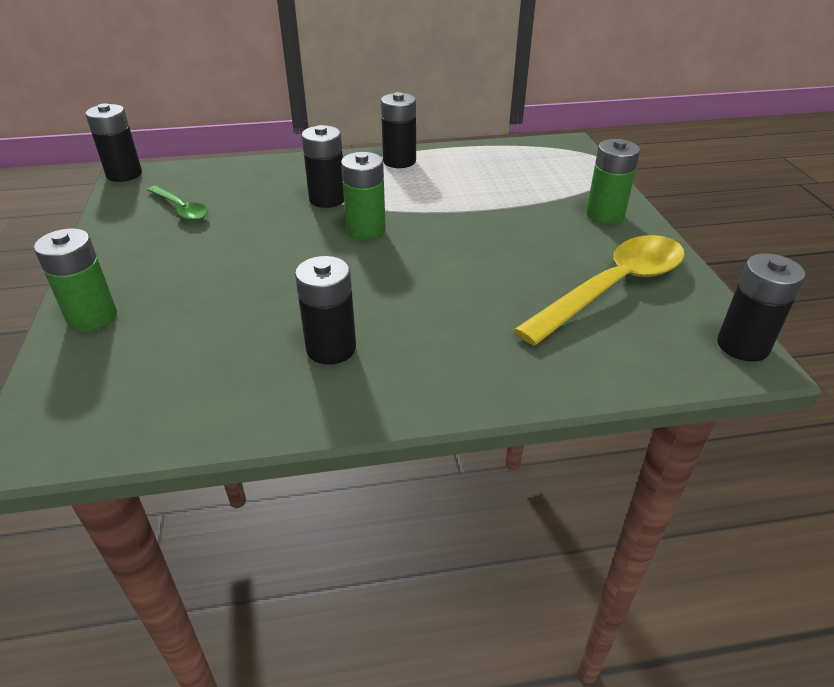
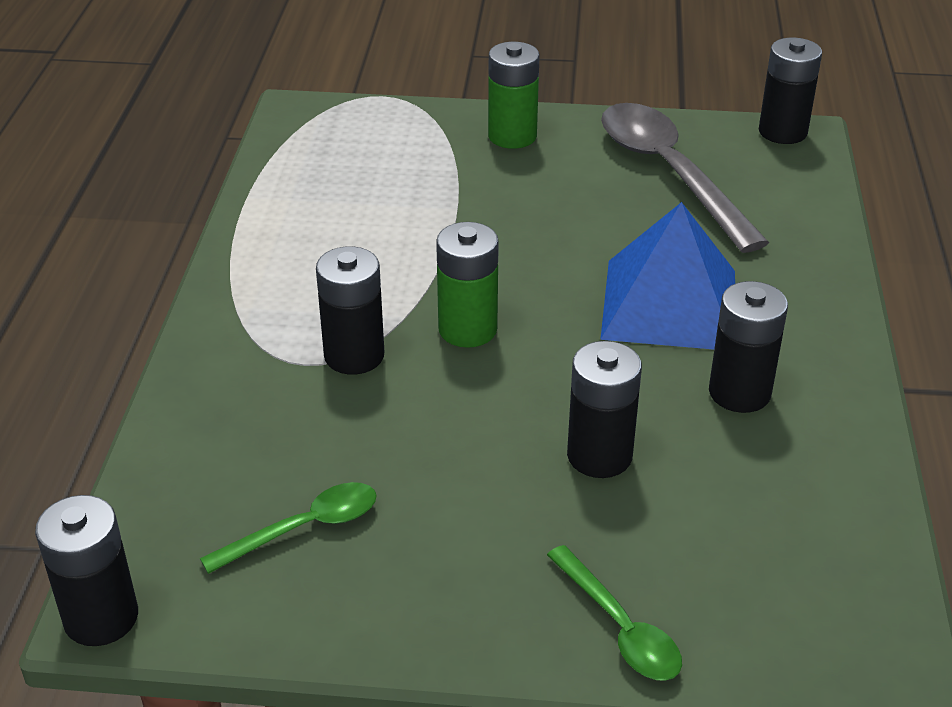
camera: 75 degrees left, 0 degrees up
green battery [34,229,117,332] -> green spoon [547,545,682,681]
black battery [381,92,416,168] -> black battery moved to [567,341,642,478]
yellow spoon [514,235,685,345] -> grey spoon [601,103,769,253]
none -> blue pyramid [600,202,735,350]

